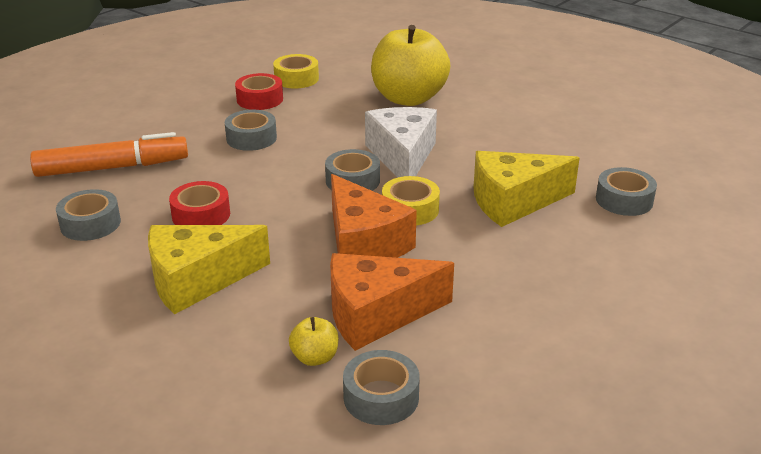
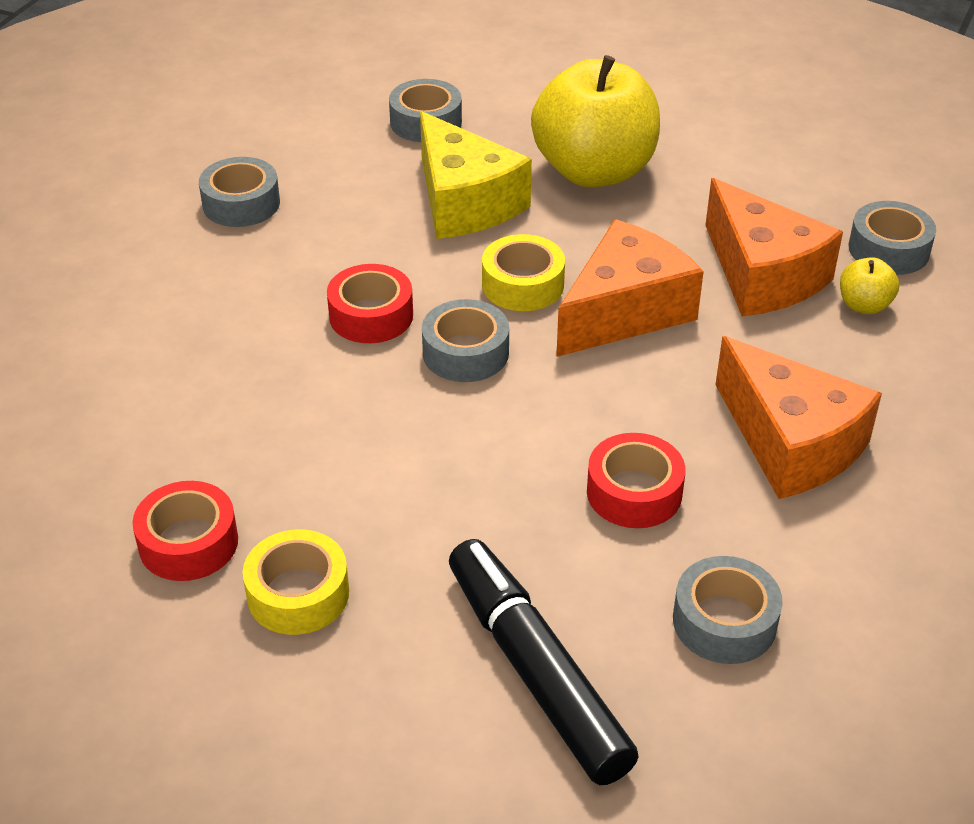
camera: 105 degrees left, 10 degrees up
orange marker [30,132,188,177] -> black marker [449,539,639,785]
yellow cheese [148,225,270,315] -> orange cheese [715,336,882,499]
grey tape [225,110,277,151] -> grey tape moved to [199,157,280,227]
yellow tape [273,54,319,89] -> yellow tape moved to [243,530,349,635]
white cheese [365,107,437,178] -> red tape [327,264,413,343]
yellow apple [371,25,450,106] -> yellow apple moved to [531,55,660,187]

